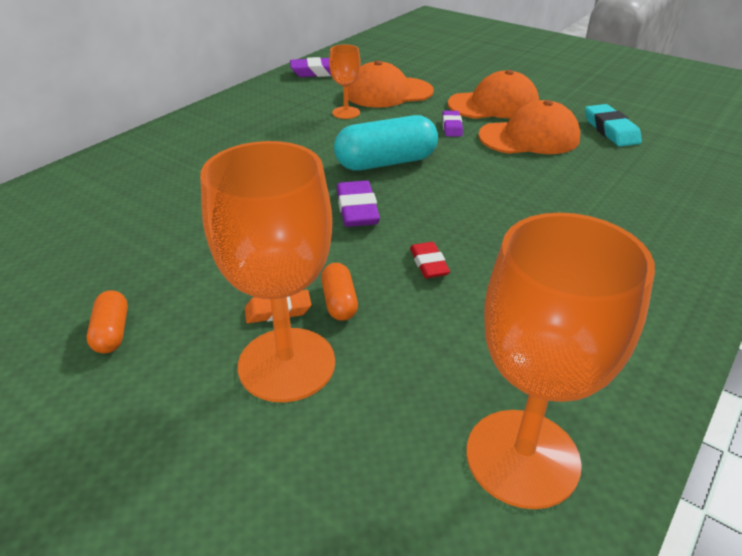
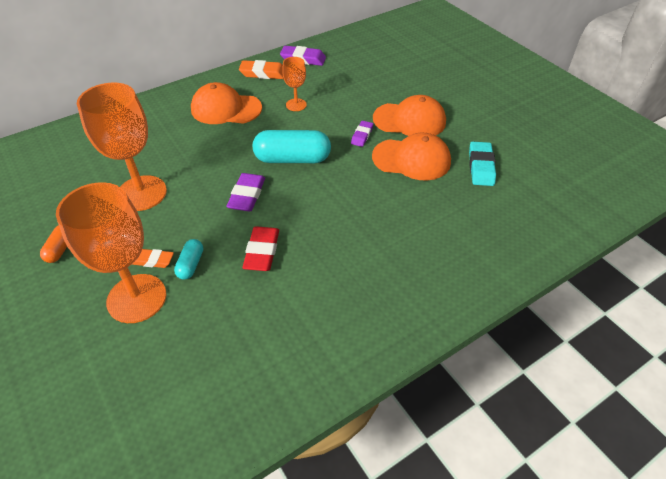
camera: 20 degrees right, 10 degrees up
orange capsule [321,263,358,321] -> turquoise capsule [174,239,203,280]
orange cap [348,61,434,108] -> orange cap moved to [191,82,262,124]
red eraser [410,242,450,278] -> red eraser [242,226,279,271], size x1.57
orange goblet [466,213,655,509] -> orange goblet moved to [77,83,167,211]
none -> orange eraser [239,60,284,79]

